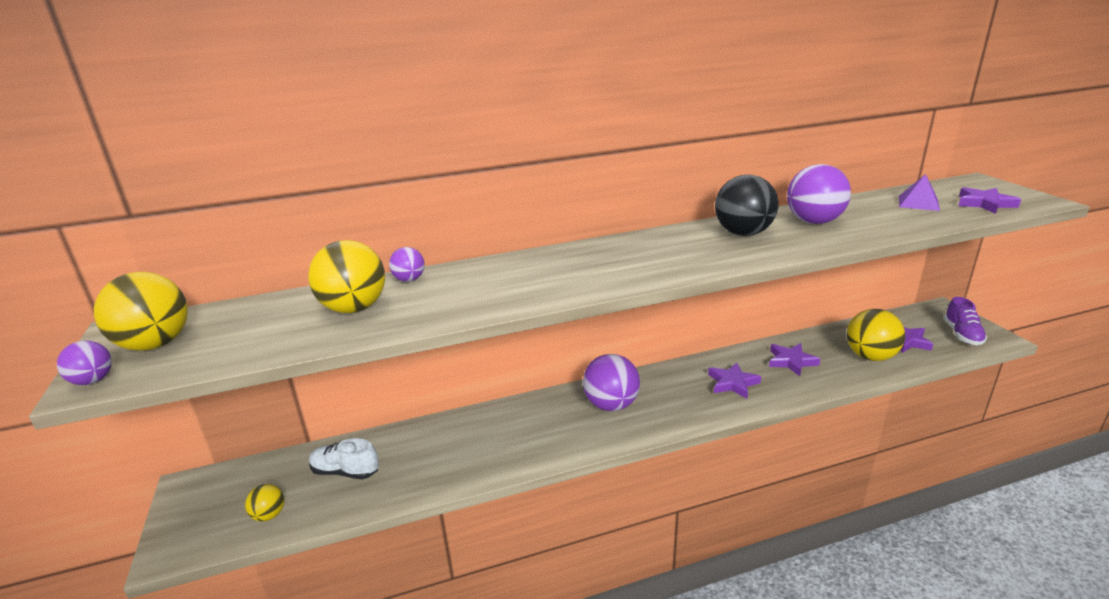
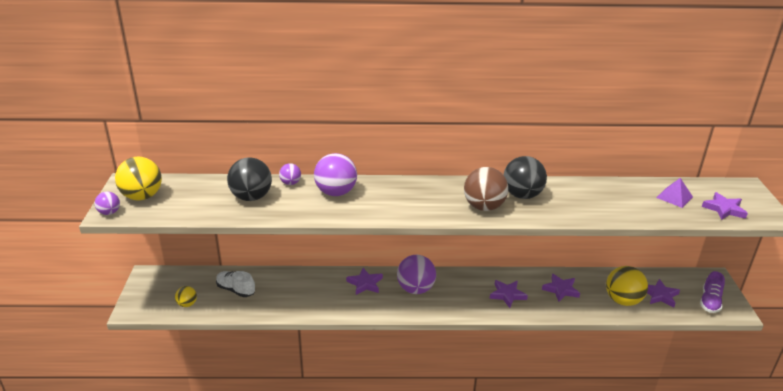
camera: 15 degrees right, 5 degrees up
yellow ball [308,240,385,313] -> black ball [227,157,272,201]
purple ball [787,164,851,224] -> purple ball moved to [314,153,357,196]
none -> purple star [346,268,383,295]
none -> brown ball [464,167,508,211]

